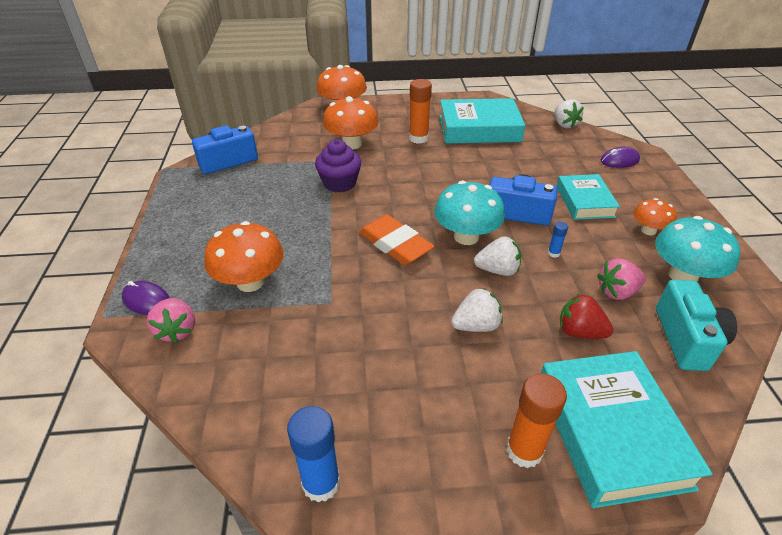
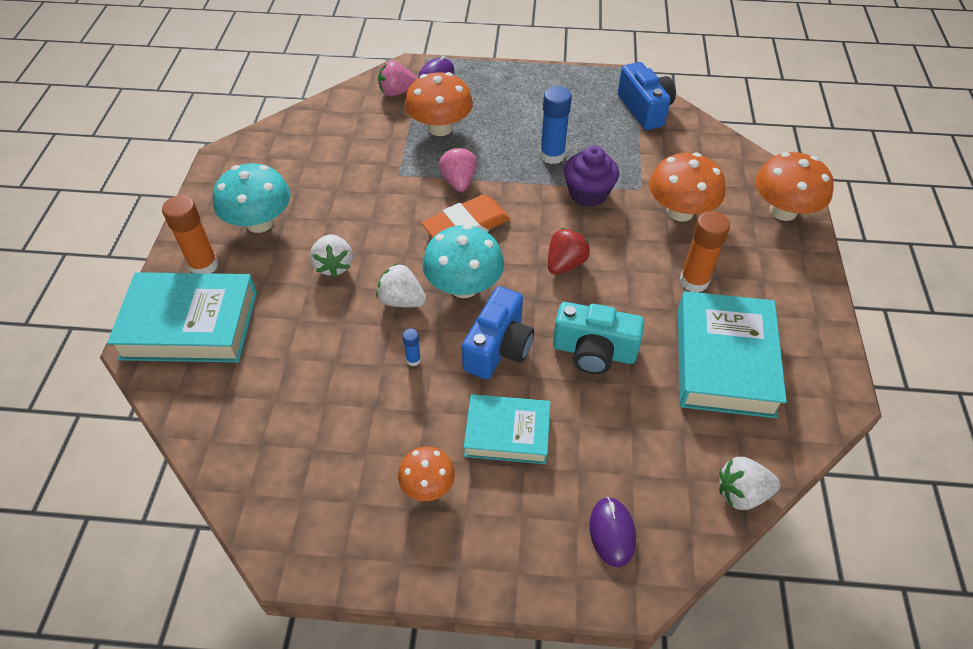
camera: 100 degrees right, 10 degrees up
blue glue stick [287,406,340,502] -> blue glue stick moved to [540,86,572,164]
white strawberry [474,236,521,276] -> white strawberry turned 105 degrees clockwise [376,263,426,307]
red strawberry [560,294,613,339] -> red strawberry moved to [548,228,590,274]
pink strawberry [597,258,646,300] -> pink strawberry moved to [439,147,477,192]
turquoise mushroom [655,216,740,282] -> turquoise mushroom moved to [213,163,291,233]
turquoise camera [656,280,737,371] -> turquoise camera moved to [553,302,645,374]

